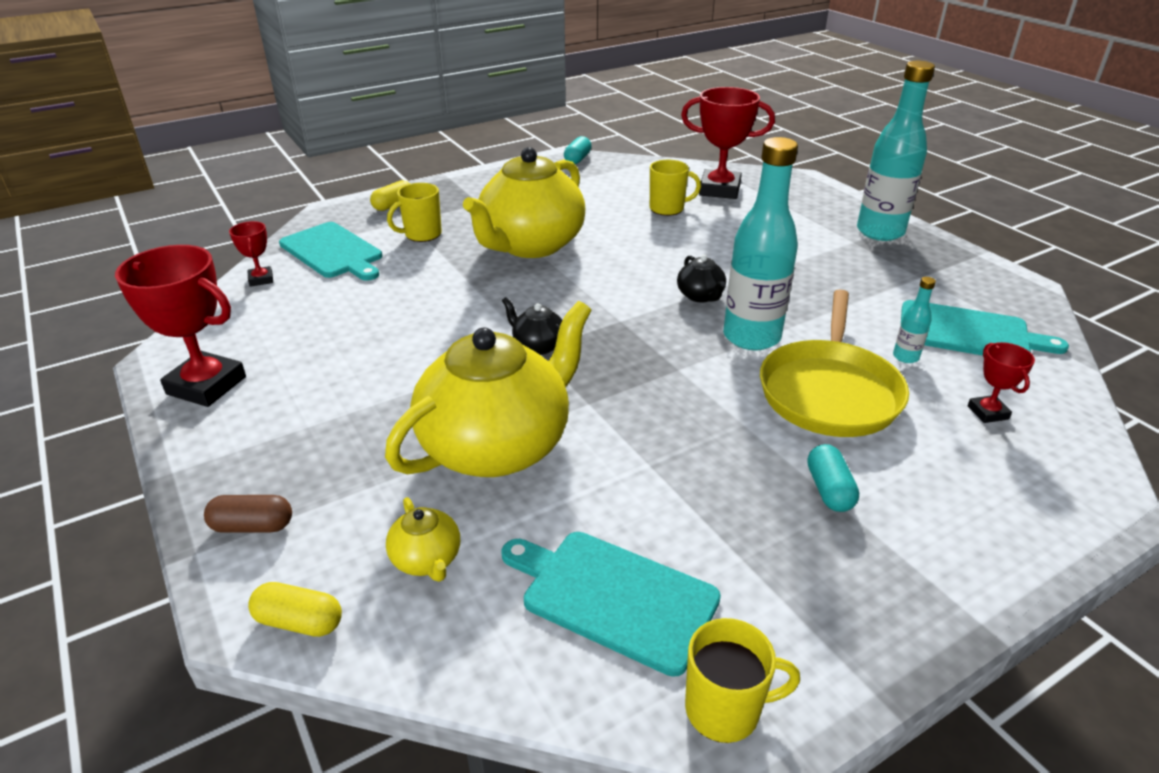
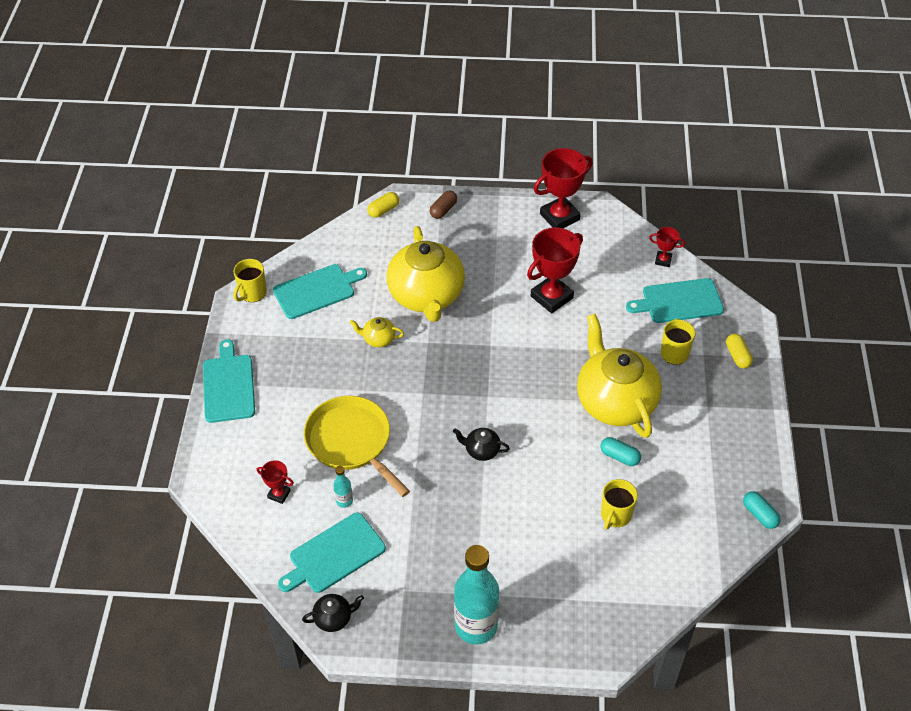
camera: 125 degrees right, 15 degrees up
yellow teapot [386,497,460,582] -> yellow teapot moved to [350,317,404,347]
black teapot [502,297,562,355] -> black teapot moved to [302,594,364,632]
red trophy [681,87,775,199] -> red trophy moved to [527,228,583,313]
turquoise bottle [723,137,798,350] -> none
turquoise capsule [807,444,859,512] -> turquoise capsule moved to [600,437,641,466]
none -> turquoise cutting board [203,339,255,423]

